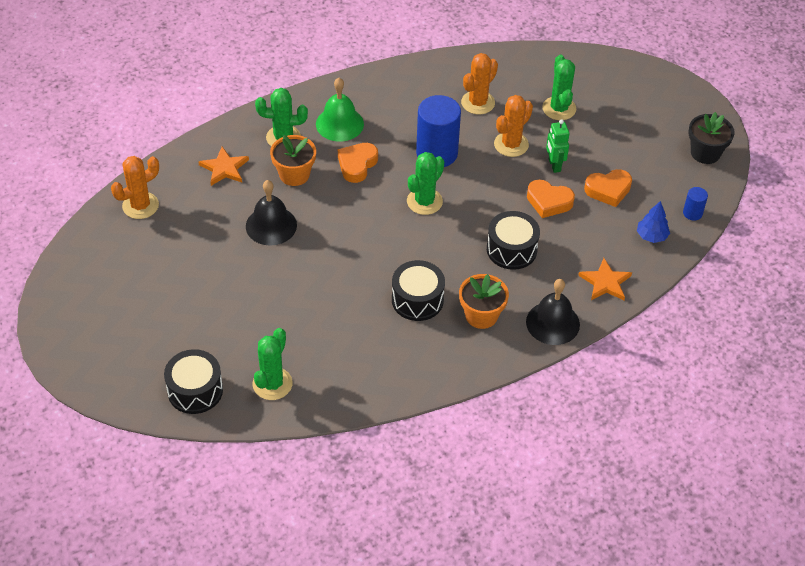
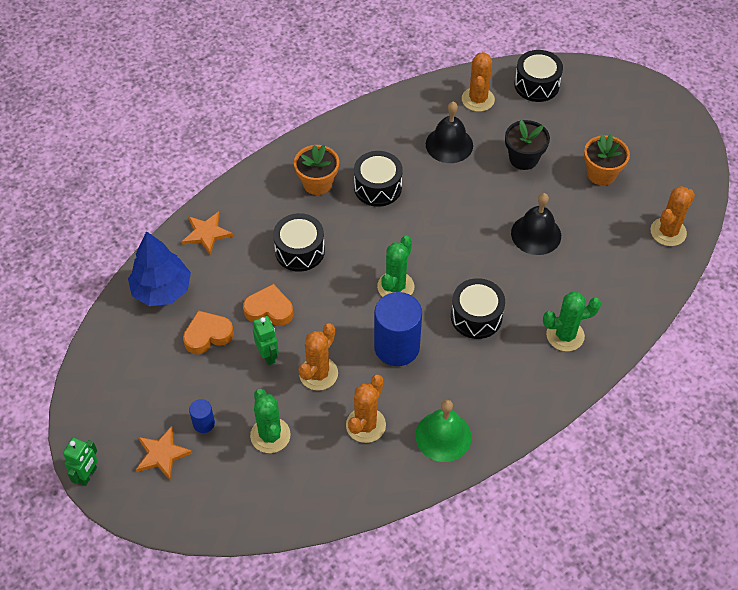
camera: 170 degrees right, 5 degrees up
orange star [198,147,249,186] -> orange star moved to [136,426,192,480]
green cactus [252,328,293,400] -> orange cactus [462,52,495,112]
orange flower pot [270,135,316,186] -> orange flower pot moved to [584,134,630,185]
green bell [316,78,364,142] -> green bell moved to [415,400,472,462]
orange heart [338,143,378,183] -> black drum [451,278,505,339]
black bell [526,279,580,345] -> black bell moved to [426,102,473,163]
blue tree [637,201,670,243] -> blue tree [128,231,191,306], size x1.84
blue cylinder [683,187,708,221] -> blue cylinder moved to [189,399,215,433]
black flower pot [689,112,734,164] -> black flower pot moved to [505,120,550,170]
none -> green robot [63,438,98,486]

